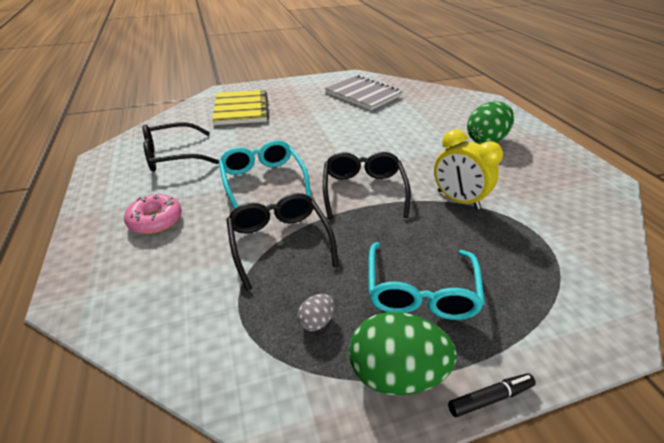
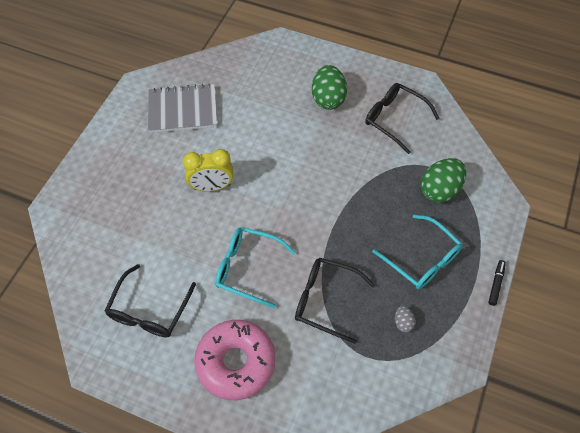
camera: 50 degrees left, 20 degrees up
pink donut [124,194,182,234] -> pink donut [194,320,276,400], size x1.74
yellow notebook [212,90,269,125] -> none
black glasses [323,152,411,219] -> black glasses moved to [365,83,440,154]
green egg [349,312,457,396] -> green egg moved to [421,158,466,203]
yellow clock [434,129,503,209] -> yellow clock moved to [183,149,233,192]

